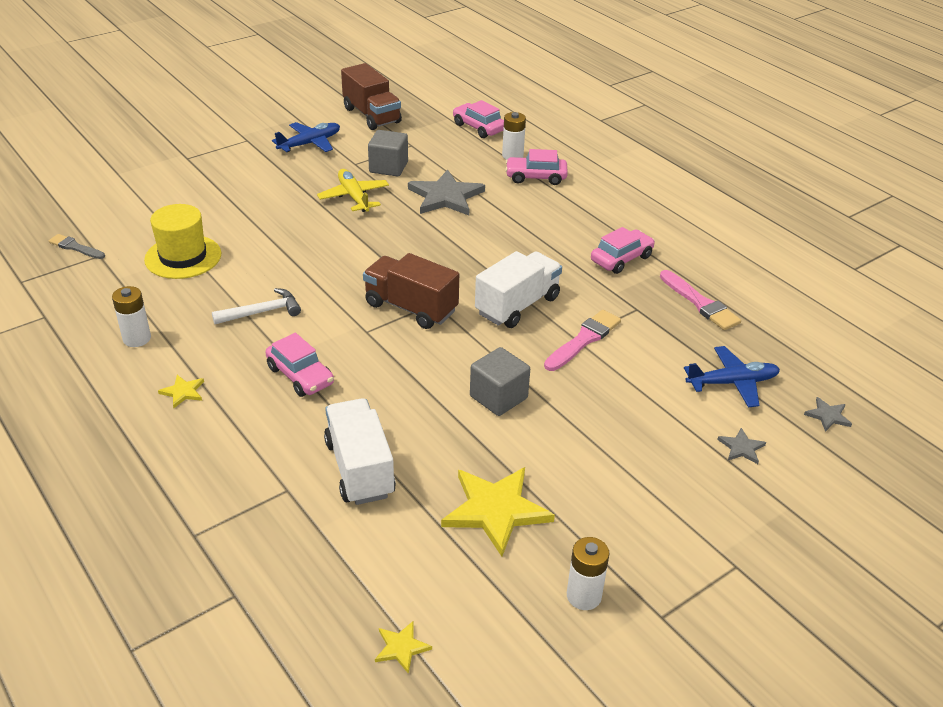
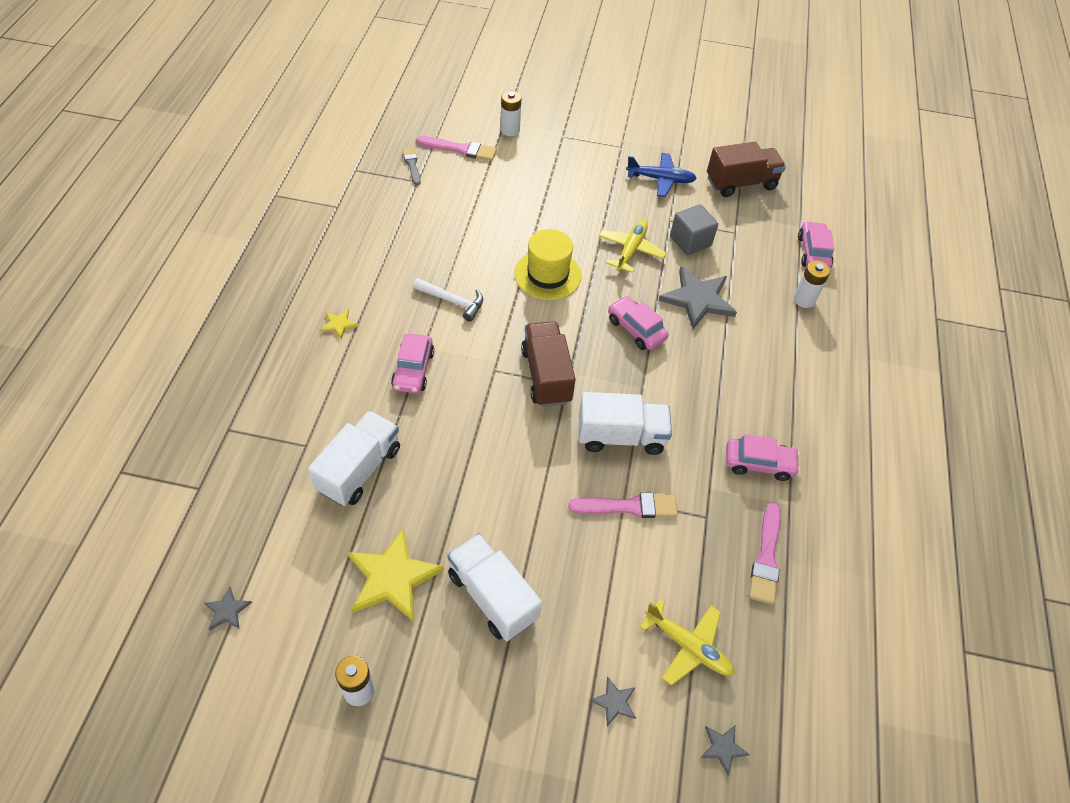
camera: 45 degrees right, 15 degrees up
white battery [112,286,151,347] -> white battery moved to [500,91,521,136]
yellow hat [144,204,221,279] -> yellow hat moved to [514,229,582,300]
brown truck [341,63,402,130] -> brown truck turned 120 degrees counterclockwise [707,142,786,197]
yellow star [375,621,432,674] -> grey star [204,587,252,630]
grey cube [470,347,530,416] -> none
pink car [505,149,568,185] -> pink car moved to [608,296,669,350]
blue plane [684,346,780,407] -> yellow plane [640,599,735,685]
none -> pink brush [416,136,497,161]
none -> white truck [447,533,542,641]

